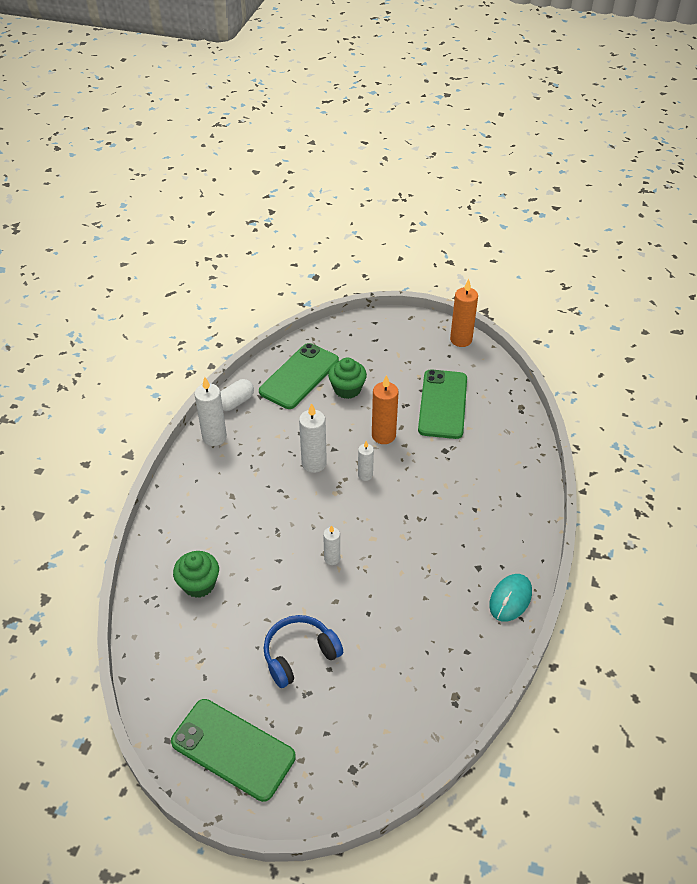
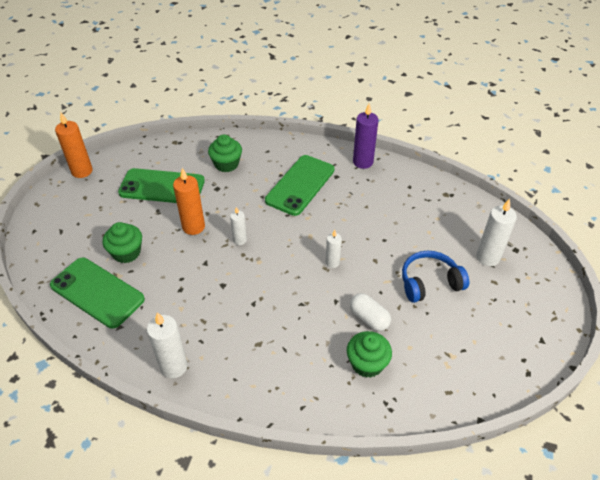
camera: 90 degrees left, 0 degrees up
green phone [171,699,296,802] -> green phone moved to [265,155,335,216]
white capsule [220,379,254,411] -> white capsule moved to [350,293,391,331]
blue headphones [264,615,343,688] -> blue headphones turned 105 degrees clockwise [402,251,469,303]
white candle [299,403,327,473] -> white candle moved to [476,199,517,266]
turquoise mouse [489,574,532,622] -> purple candle [353,103,378,169]
none -> green cupcake [208,134,242,172]

